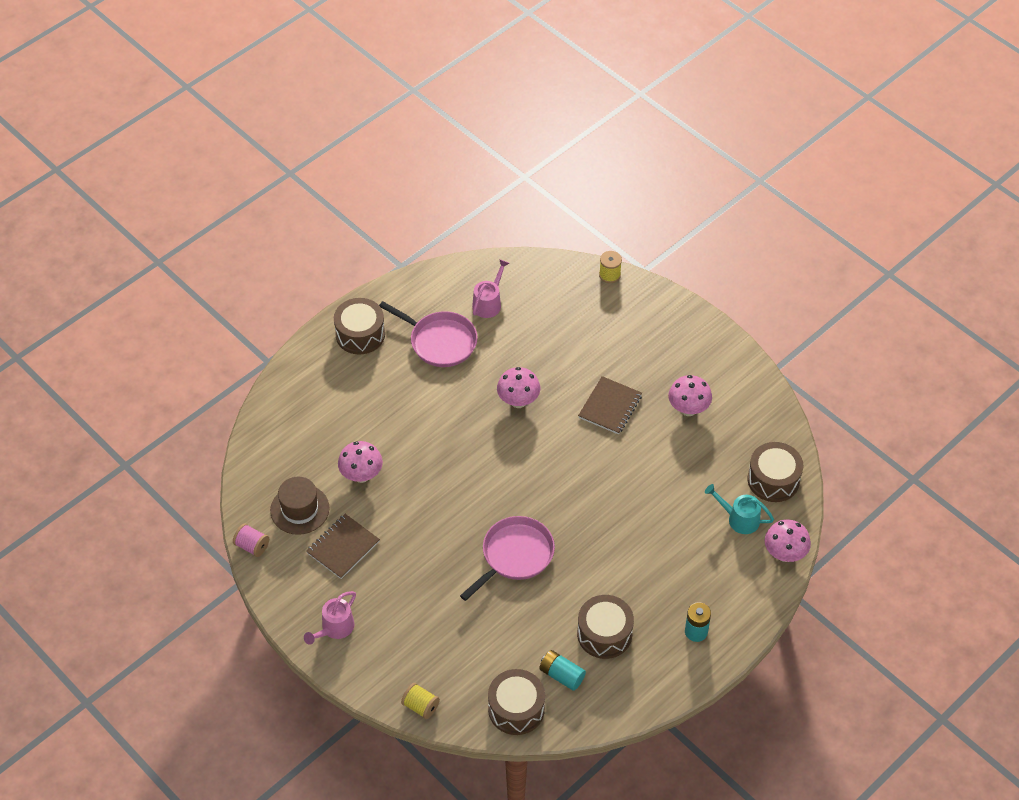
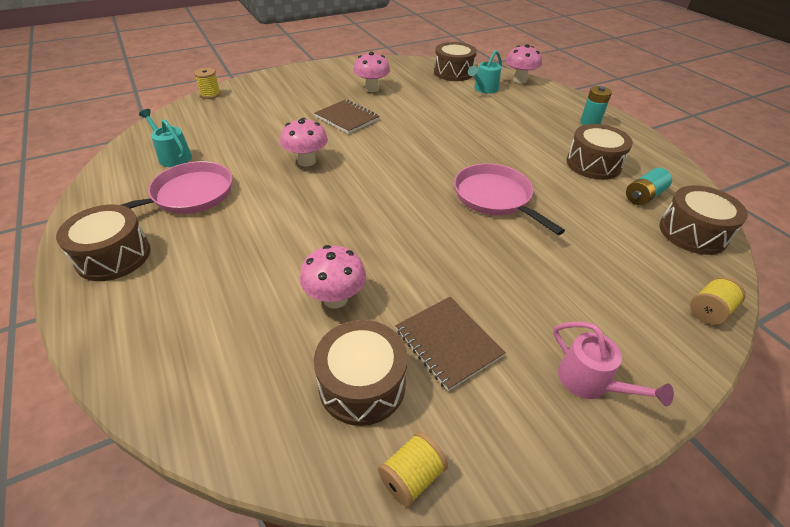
camera: 75 degrees left, 10 degrees down
pink spool [233,523,269,557] -> yellow spool [378,432,448,507]
brown hat [270,477,330,535] -> brown drum [314,320,407,426]
pink watering can [472,259,509,318] -> turquoise watering can [139,109,192,167]

